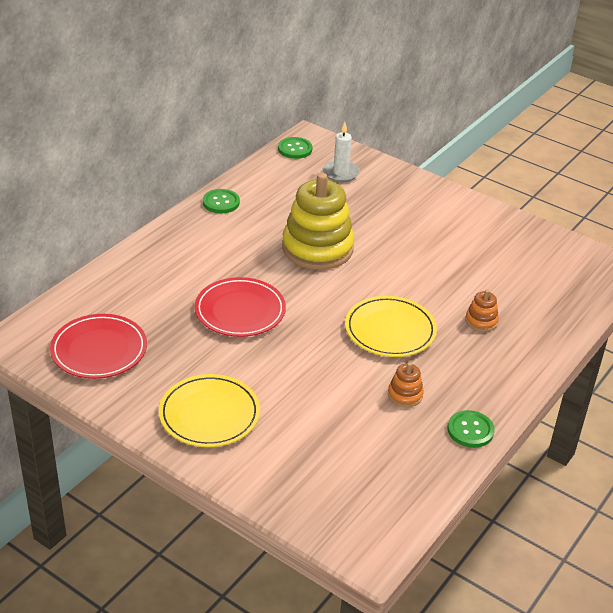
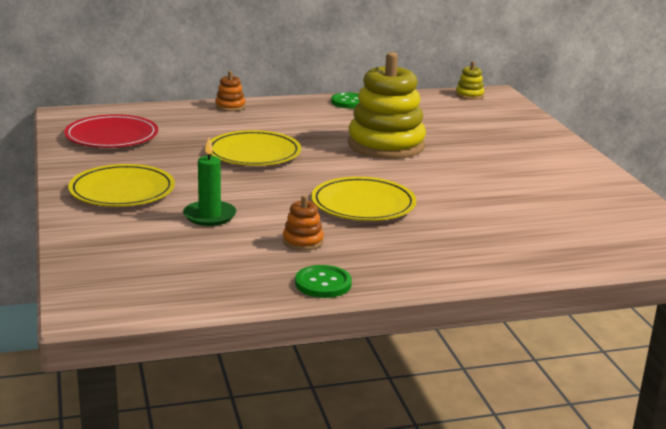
camera: 40 degrees right, 15 degrees down
red plate [195,277,286,337] -> yellow plate [210,130,301,166]
green button [278,137,312,159] -> yellow stacking toy [456,61,485,100]
white candle [323,122,360,182] -> none
orange stacking toy [465,290,499,332] -> orange stacking toy moved to [215,71,246,111]
none -> green candle [183,138,236,226]

